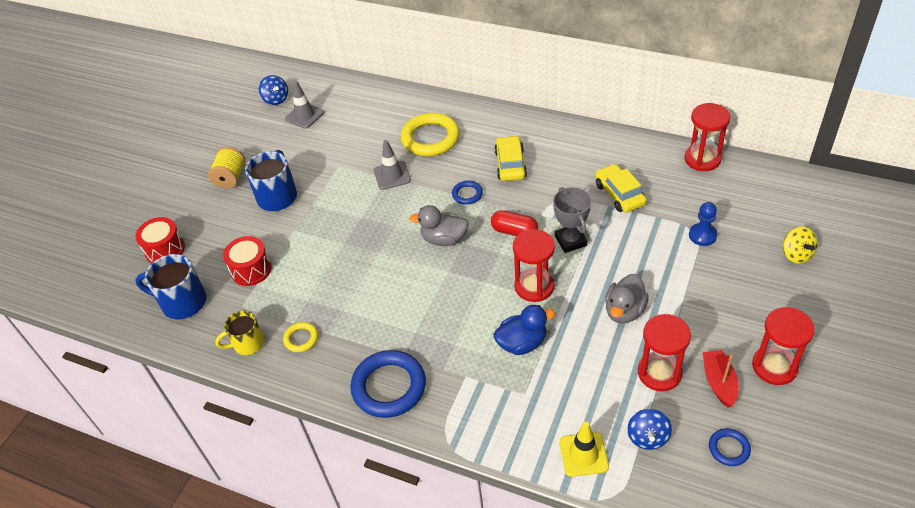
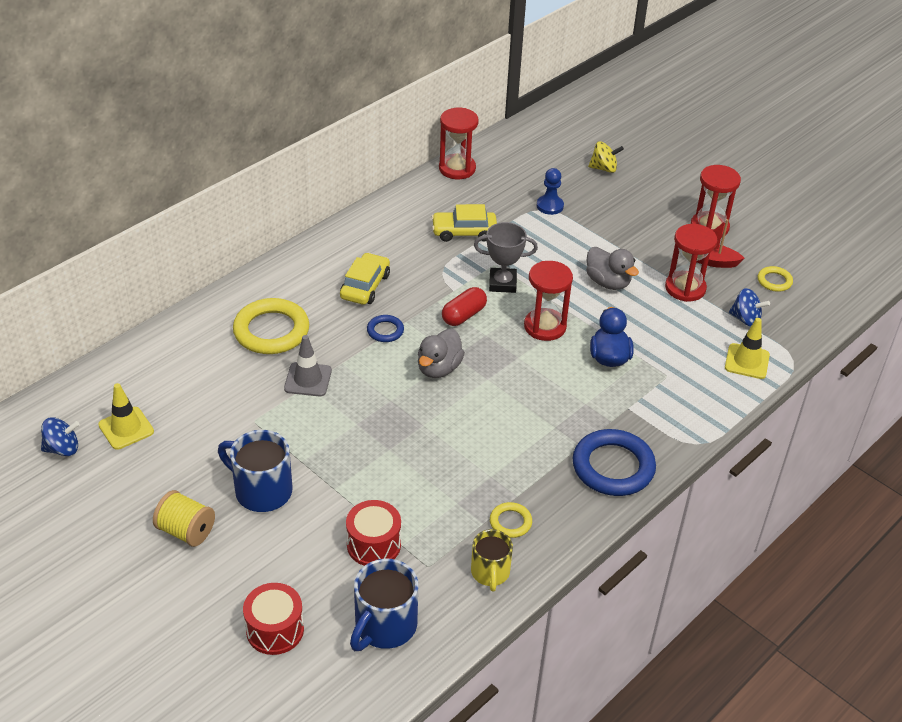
camera: 75 degrees left, 5 degrees down
grey traffic cone [285,81,324,129] -> yellow traffic cone [98,383,154,450]
yellow car [494,135,527,181] -> yellow car turned 90 degrees clockwise [340,253,390,305]
blue ring [709,428,751,466] -> yellow ring [758,266,793,292]

